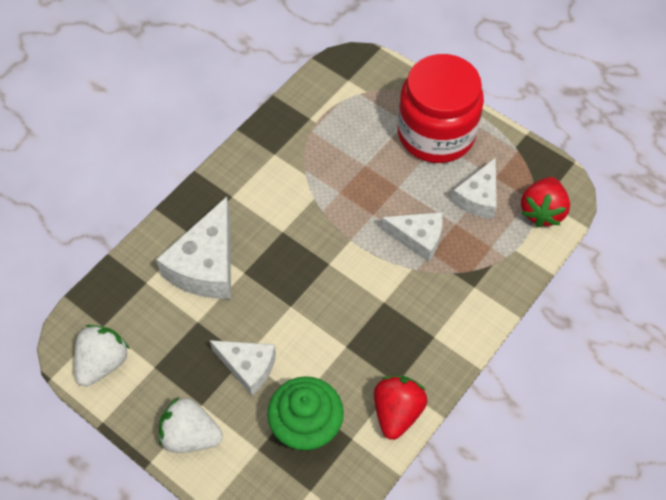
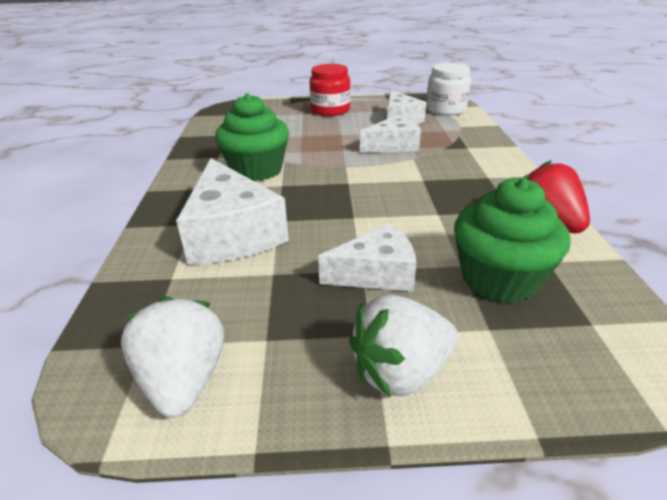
camera: 40 degrees left, 25 degrees down
red jar [398,54,484,163] -> red jar [310,64,351,116], size x0.58
red strawberry [521,177,570,227] -> white jar [426,63,471,116]
none -> green cupcake [215,93,289,181]

